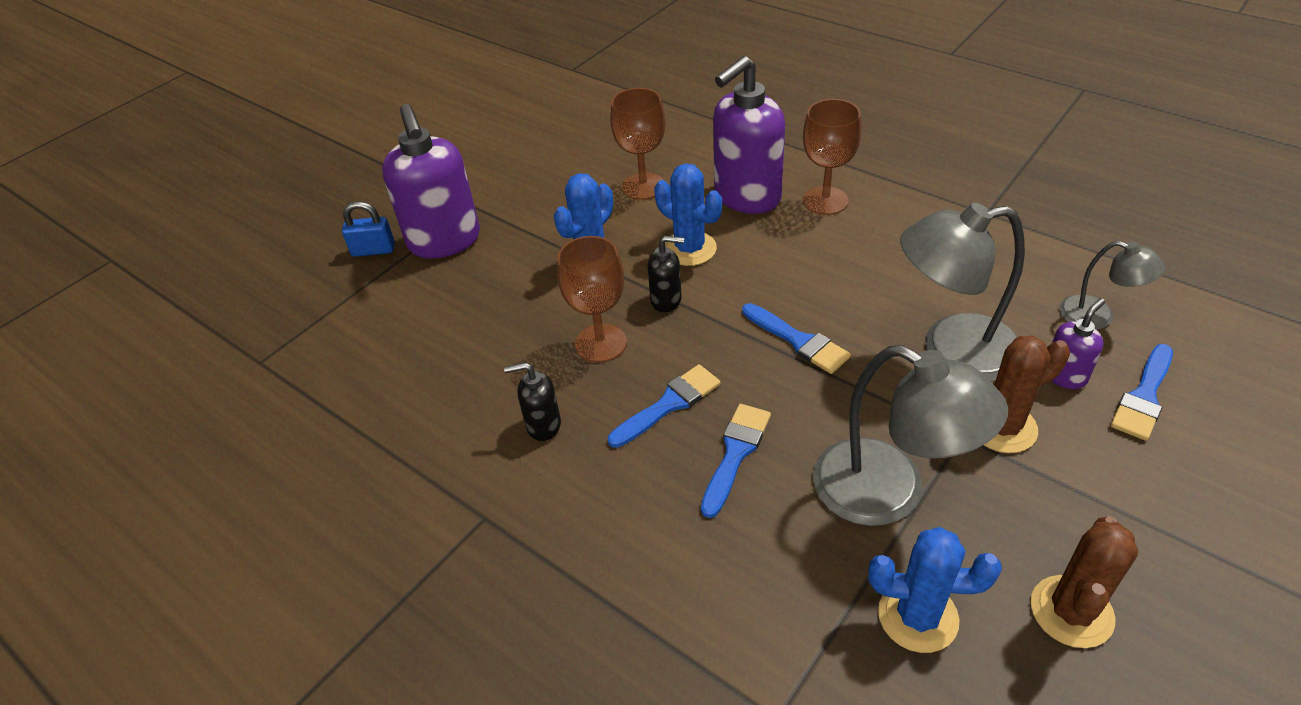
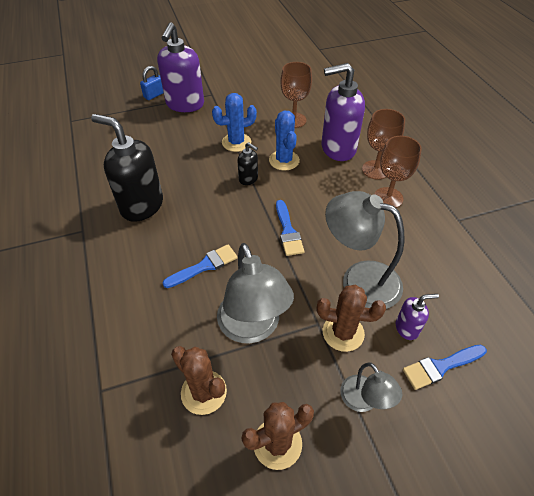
camera: 30 degrees right, 5 degrees up
blue padlock [342,201,395,257] -> blue padlock turned 75 degrees counterclockwise [140,66,164,100]
black soap dispenser [504,362,561,441] -> black soap dispenser [91,114,163,222], size x2.10
brown goblet [557,236,627,363] -> brown goblet moved to [375,136,422,208]
blue brush [608,364,720,448] -> none
blue cactus [869,527,1002,653] -> brown cactus [171,346,227,415]
grey lamp [1059,241,1165,330] -> grey lamp moved to [340,363,402,412]

